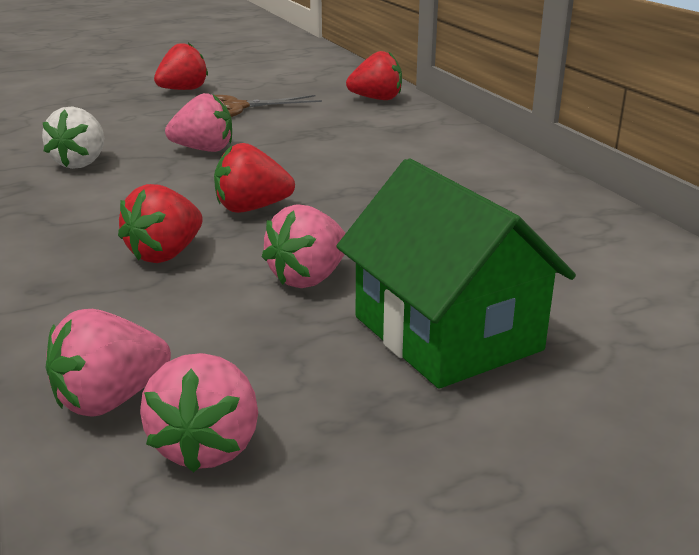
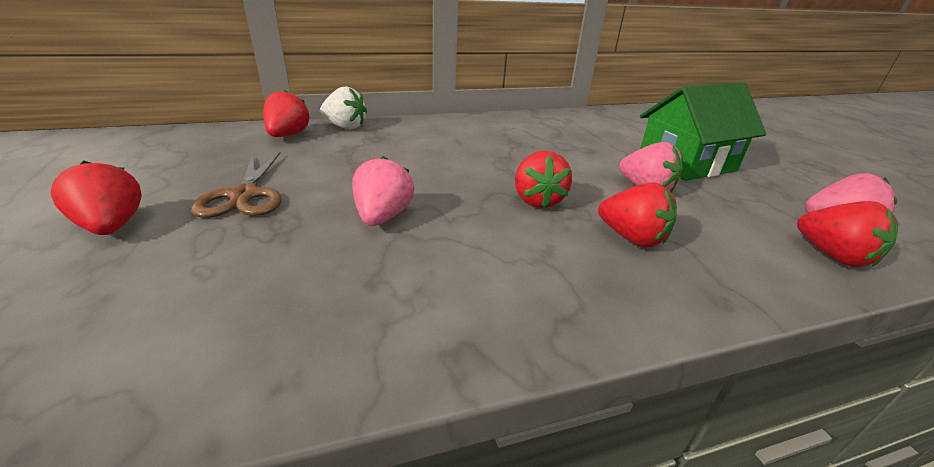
camera: 85 degrees left, 5 degrees up
white strawberry [42,107,104,169] -> white strawberry moved to [320,86,367,129]
pink strawberry [46,309,171,417] -> red strawberry [797,201,898,267]

